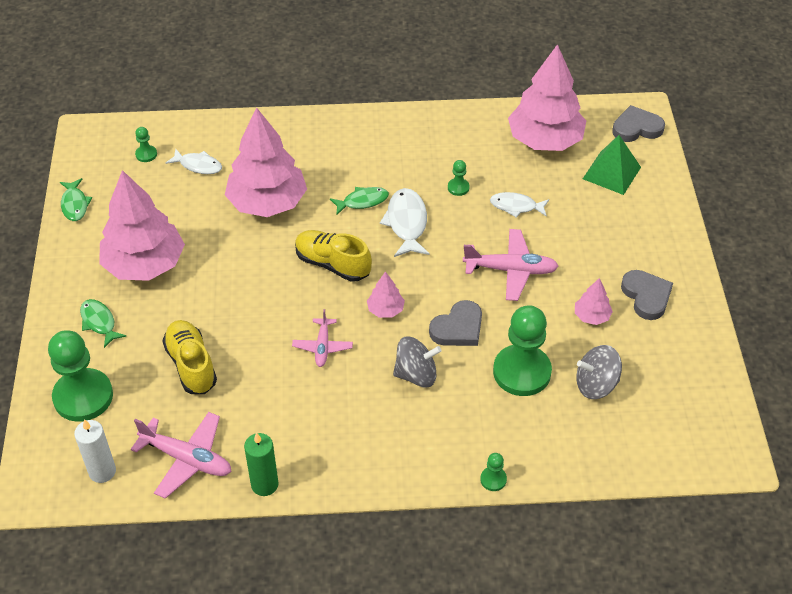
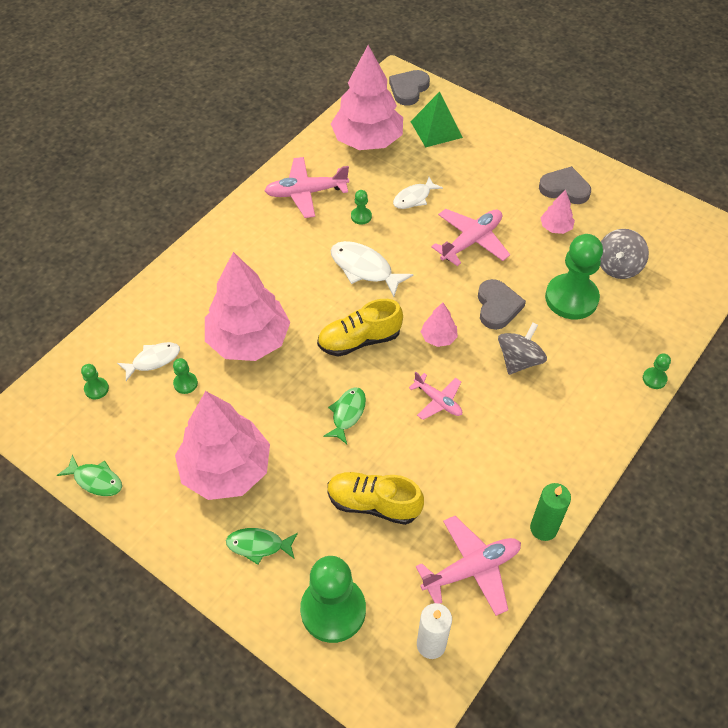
camera: 50 degrees left, 5 degrees up
green fish [330,187,389,215] -> green fish moved to [323,387,366,444]
none -> green pawn [173,358,198,394]
none -> pink plane [264,157,349,218]

